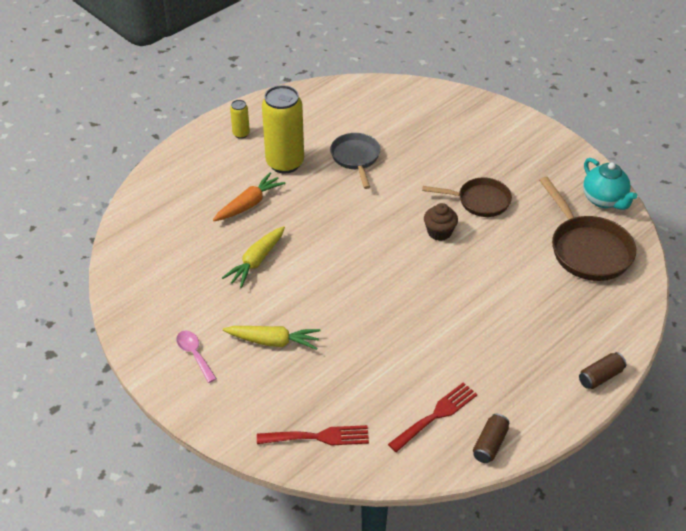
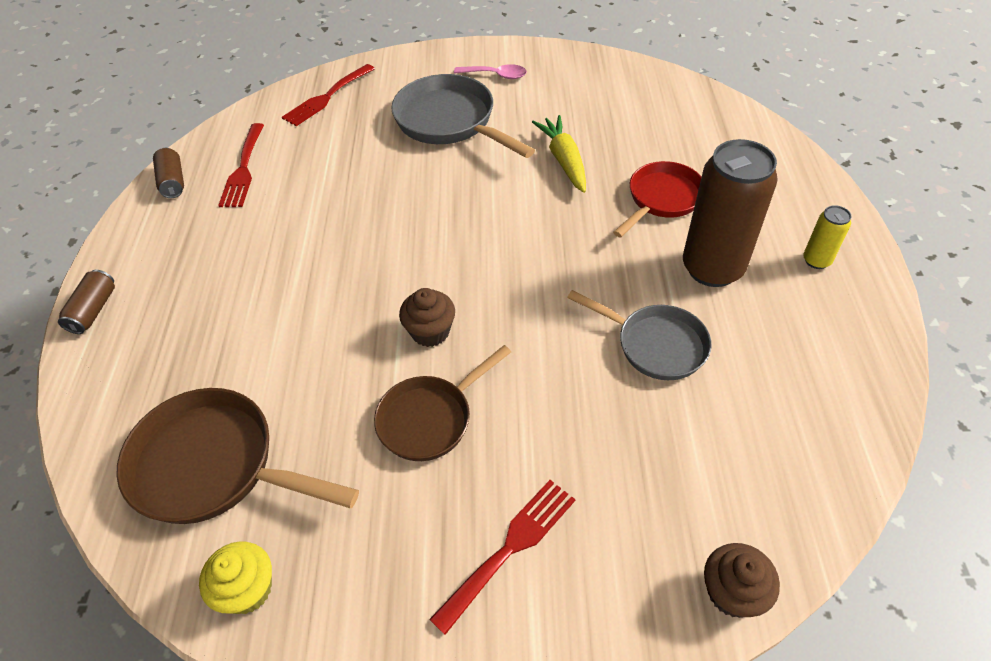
camera: 135 degrees right, 5 degrees up
orange carrot [213,172,286,221] -> red pan [613,161,701,238]
yellow carrot [223,326,321,350] -> grey pan [391,74,535,158]
yellow can [262,85,304,173] -> brown can [683,139,778,287]
turquoise teapot [583,158,637,210] -> yellow cupcake [199,541,272,614]
none -> red fork [429,480,576,635]
none -> brown cupcake [704,543,780,618]

